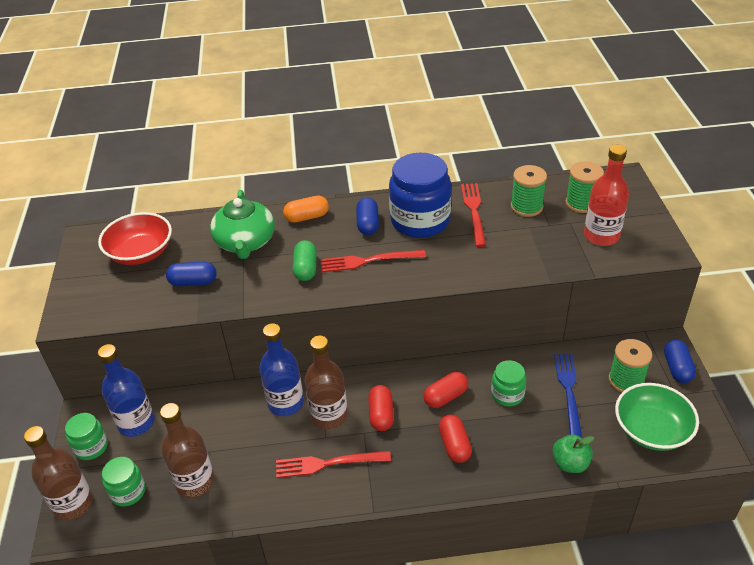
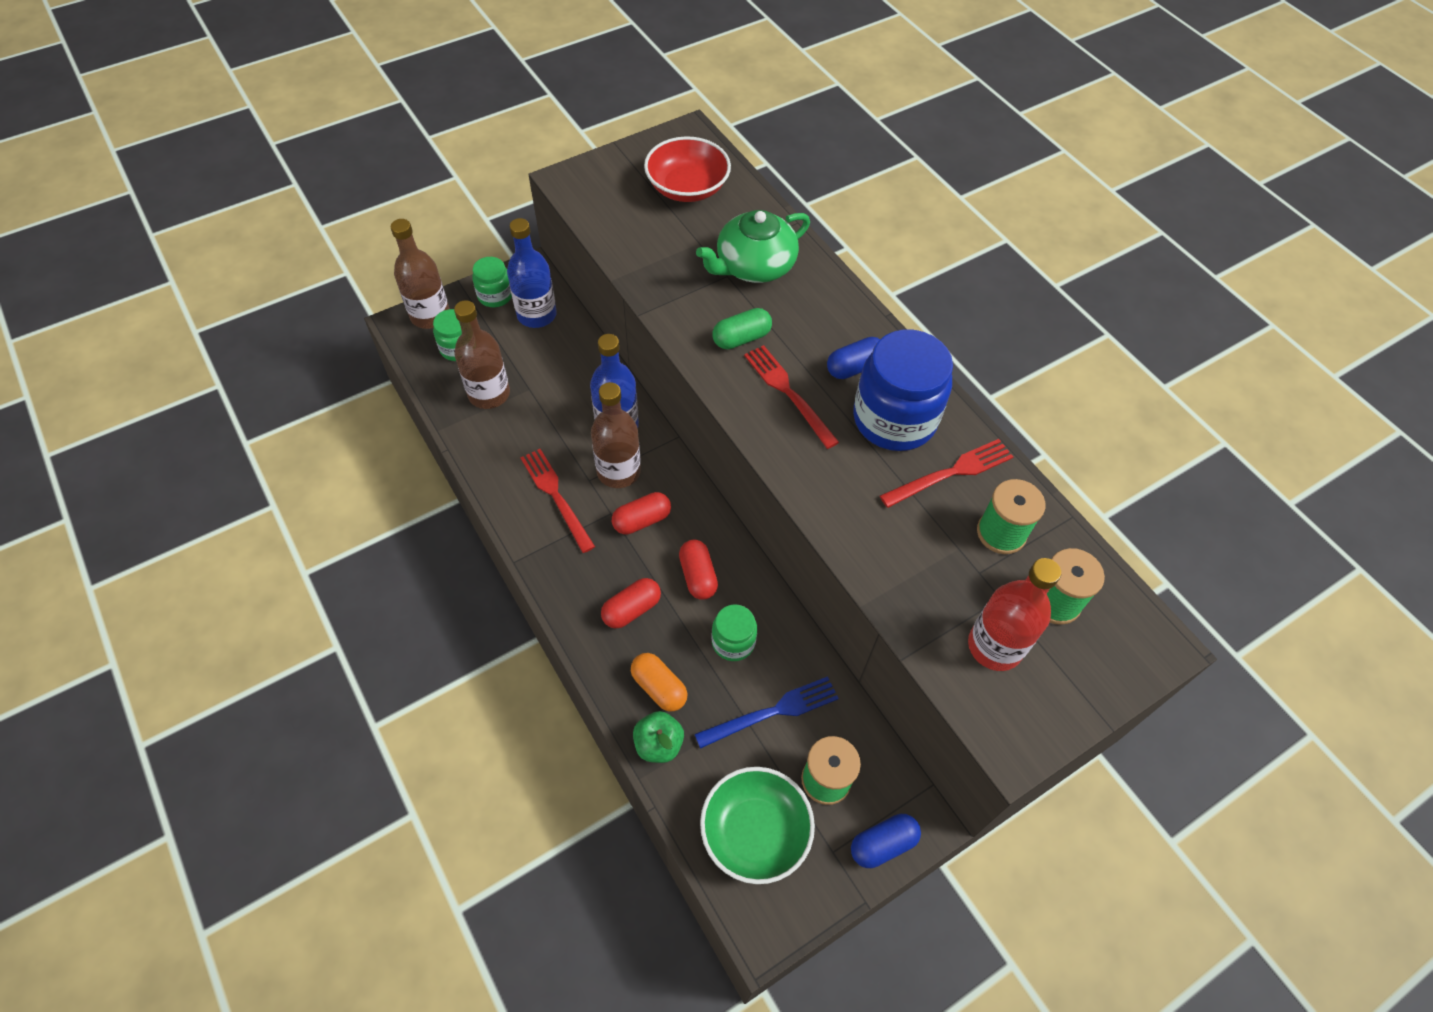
camera: 60 degrees right, 15 degrees up
blue capsule [166,262,216,286] -> none
orange capsule [283,196,329,223] -> orange capsule moved to [631,653,687,711]
red capsule [423,372,468,408] -> red capsule turned 45 degrees clockwise [679,540,718,600]

